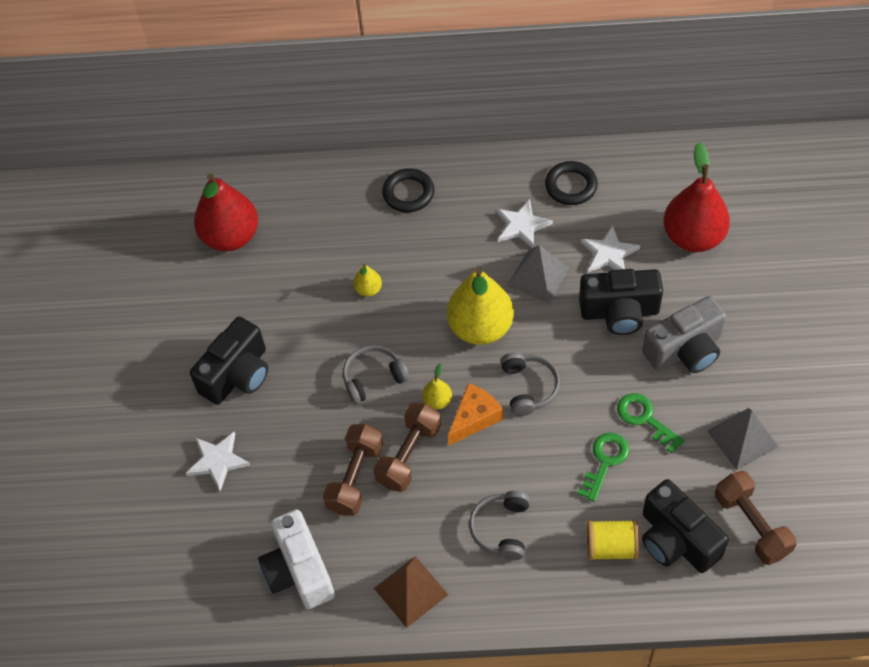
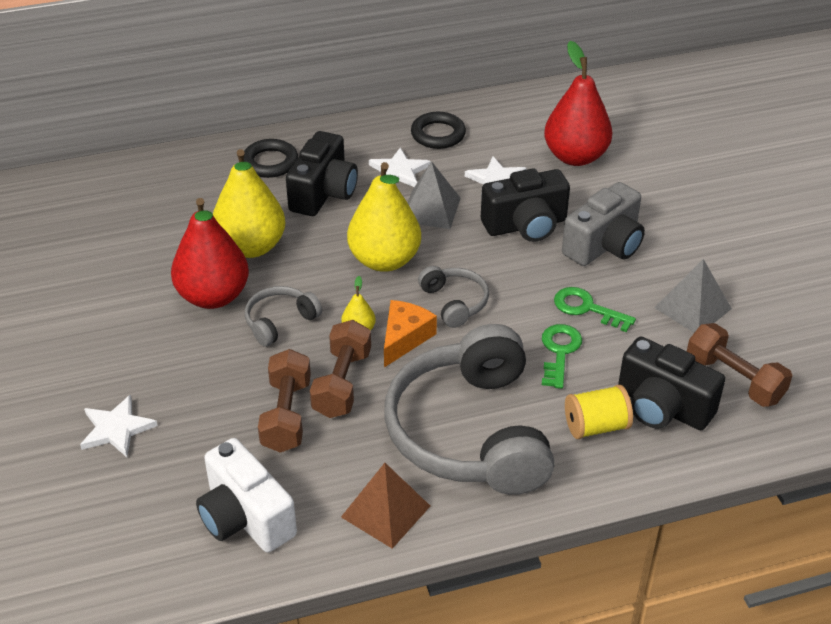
camera: 20 degrees left, 15 degrees down
black camera [190,316,268,405] -> black camera moved to [286,131,358,216]
red pear [194,173,258,251] -> red pear moved to [171,198,249,309]
yellow pear [353,264,382,297] -> yellow pear [213,149,285,258], size x2.29
grey headphones [469,491,530,560] -> grey headphones [384,324,554,495], size x2.28

